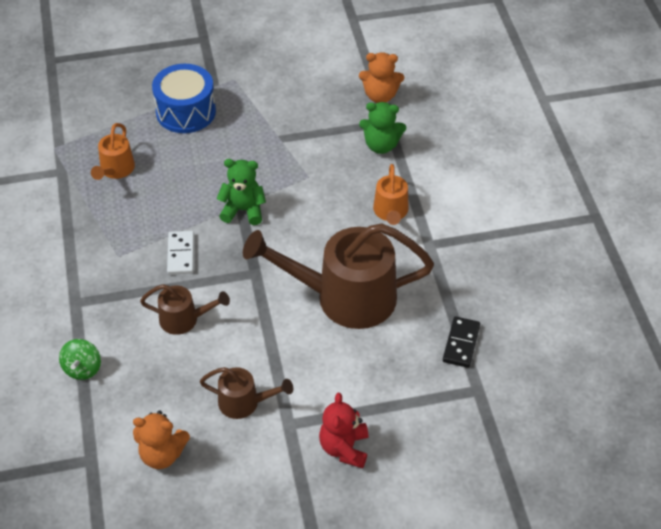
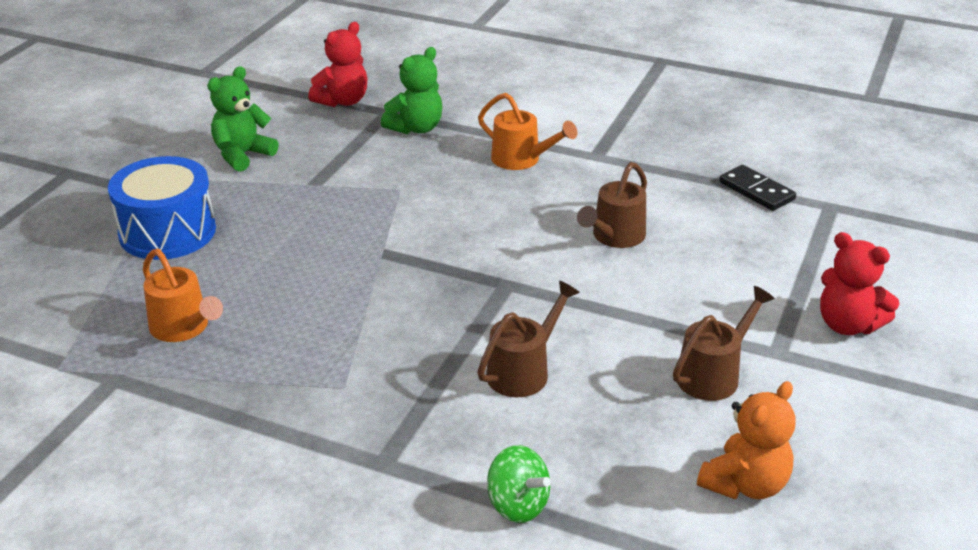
camera: 55 degrees left, 15 degrees down
white domino [167,231,194,275] -> none
green teddy bear [216,159,266,225] -> green teddy bear moved to [207,66,279,172]
brown watering can [243,223,434,329] -> brown watering can [577,162,647,248], size x0.48
orange teddy bear [359,52,404,103] -> red teddy bear [308,22,368,107]

